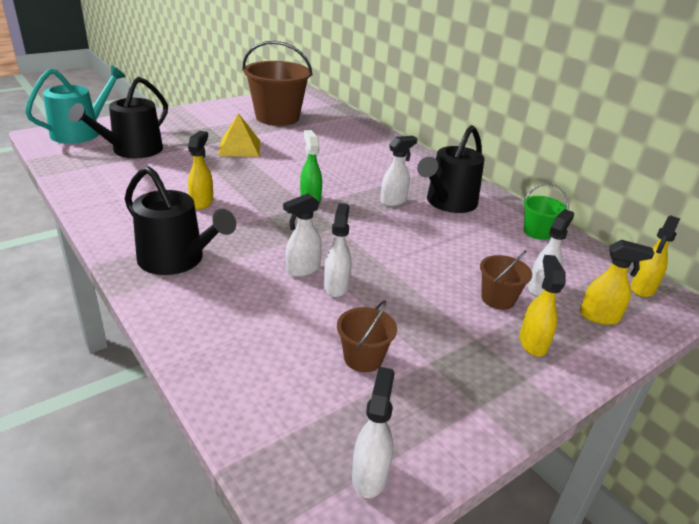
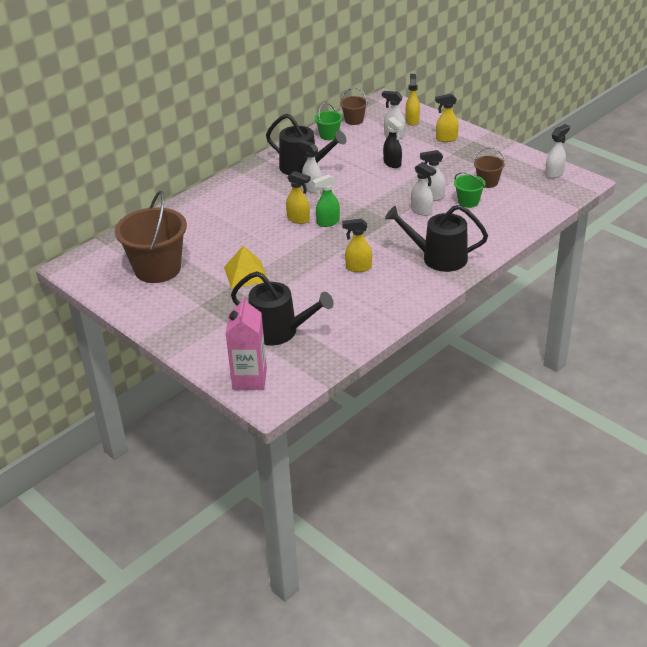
camera: 95 degrees left, 5 degrees up
turquoise watering can [25,65,126,144] -> pink carton [226,296,267,390]
black watering can [125,166,236,275] -> black watering can turned 105 degrees counterclockwise [385,205,488,272]
white spray bottle [352,367,395,498] -> white spray bottle turned 135 degrees clockwise [545,124,570,178]
brown bucket [480,250,532,310] -> brown bucket moved to [340,88,368,125]
yellow spray bottle [631,215,680,297] -> yellow spray bottle moved to [286,171,311,224]
none -> black spray bottle [383,117,404,168]
none -> green bucket [454,173,485,208]

